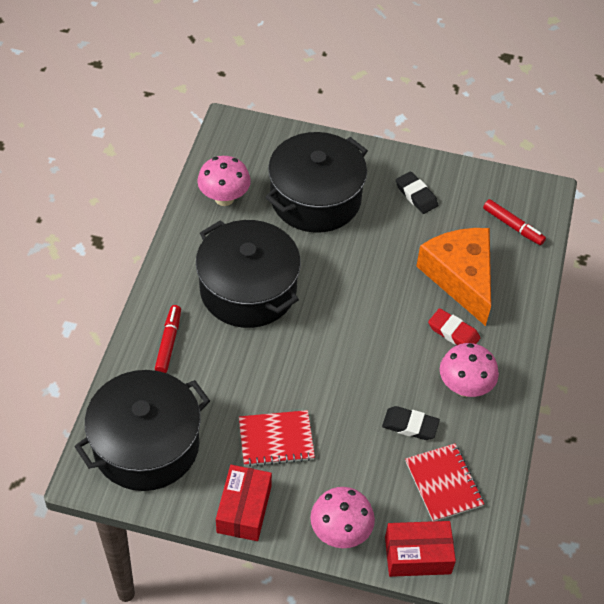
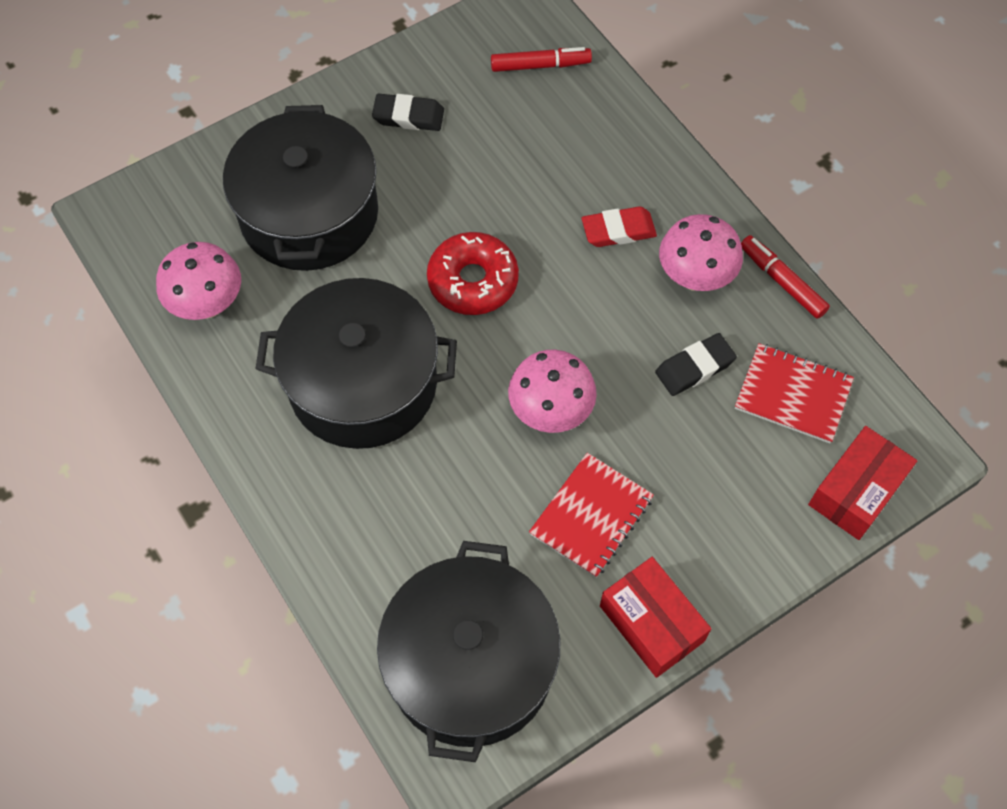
camera: 45 degrees left, 10 degrees up
red marker [155,305,181,373] -> red marker moved to [741,235,830,319]
pink mushroom [310,487,375,548] -> pink mushroom moved to [508,350,597,433]
orange cheese [416,228,491,326] -> none
none -> red donut [427,232,519,315]

